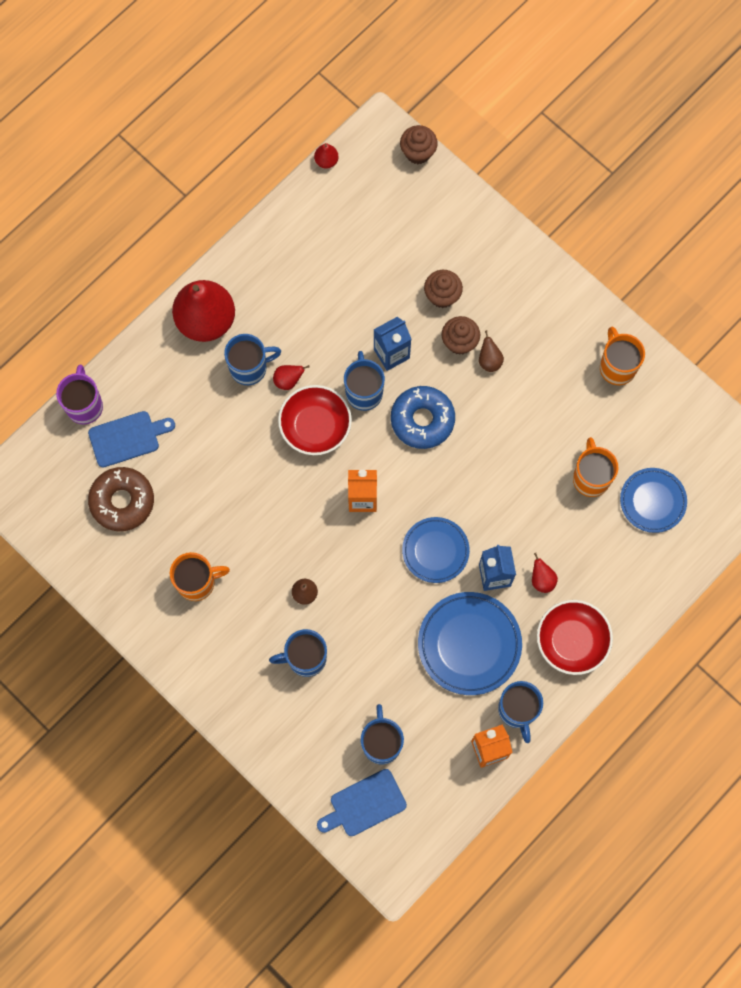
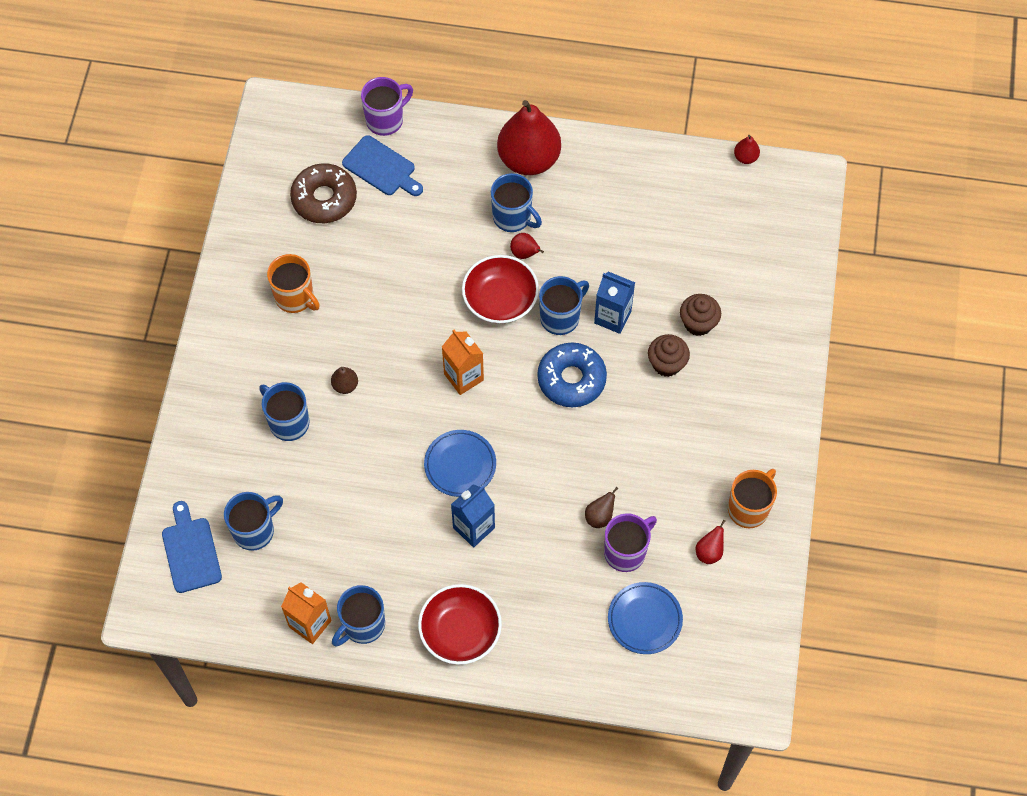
camera: 55 degrees right, 10 degrees down
blue cutting board [317,769,407,836] -> blue cutting board turned 45 degrees clockwise [162,501,222,593]
brown cupcake [400,125,438,164] -> none
blue plate [418,592,522,695] -> none
brown pear [479,330,504,372] -> brown pear moved to [585,487,618,528]
red pear [532,553,558,593] -> red pear moved to [695,520,725,564]
orange mug [573,437,618,497] -> purple mug [604,513,657,572]

